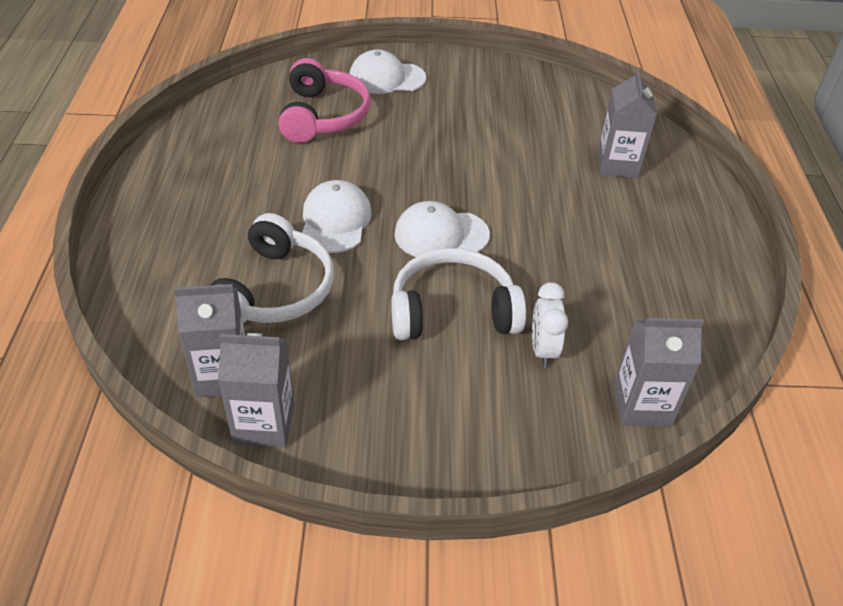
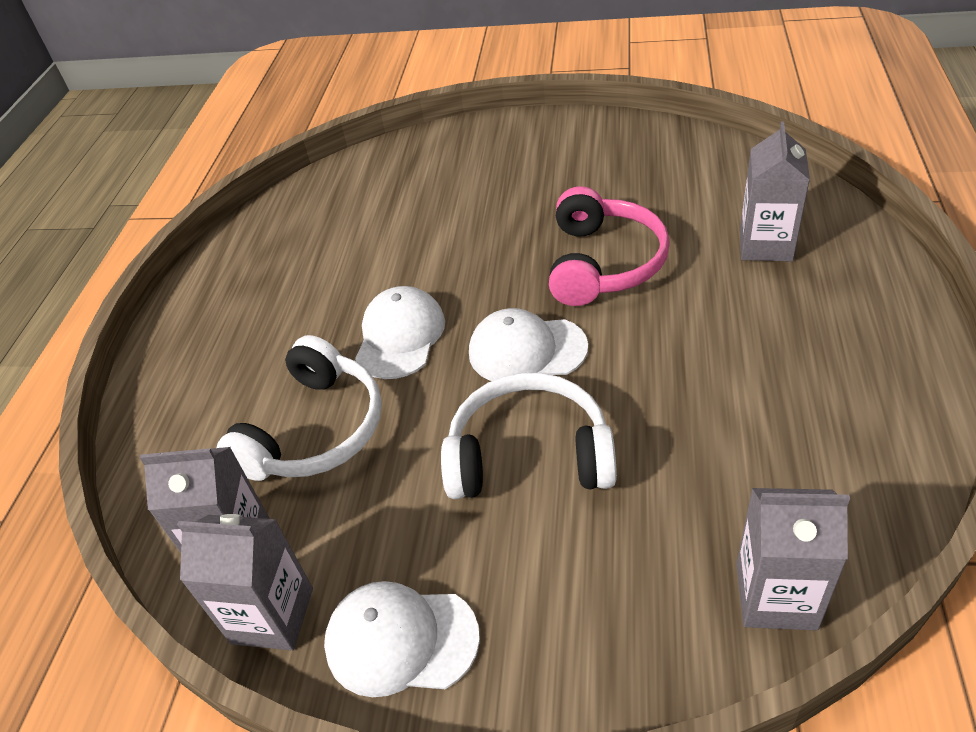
camera: 15 degrees right, 0 degrees up
pink headphones [279,58,371,143] -> pink headphones moved to [549,186,670,306]
white cap [349,49,426,94] -> white cap moved to [324,581,480,697]
white clock [532,282,568,368] -> none

